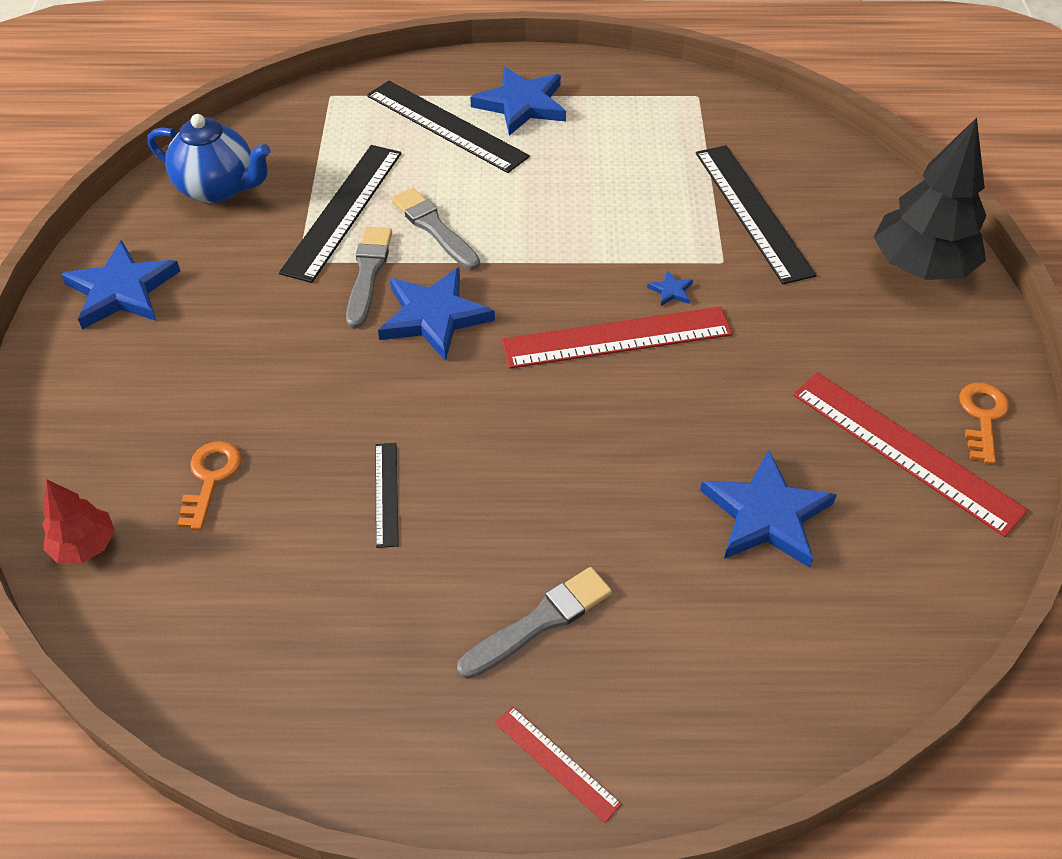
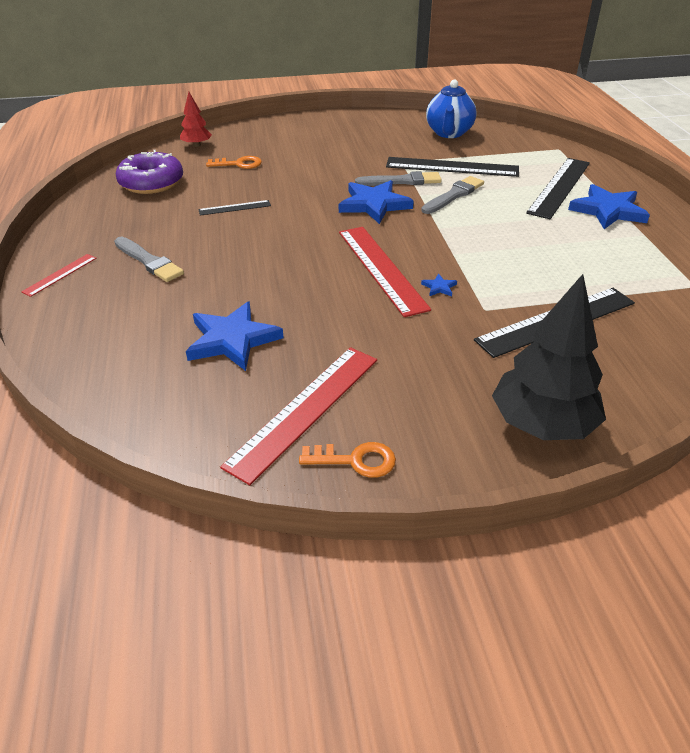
camera: 80 degrees right, 10 degrees down
blue star [61,240,180,330] -> none
none -> purple donut [116,150,183,194]

